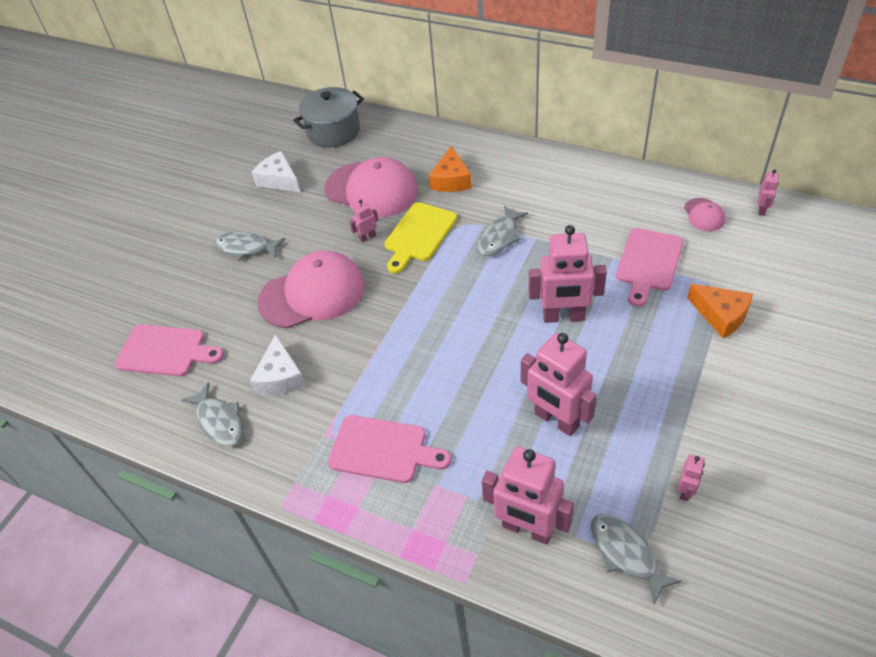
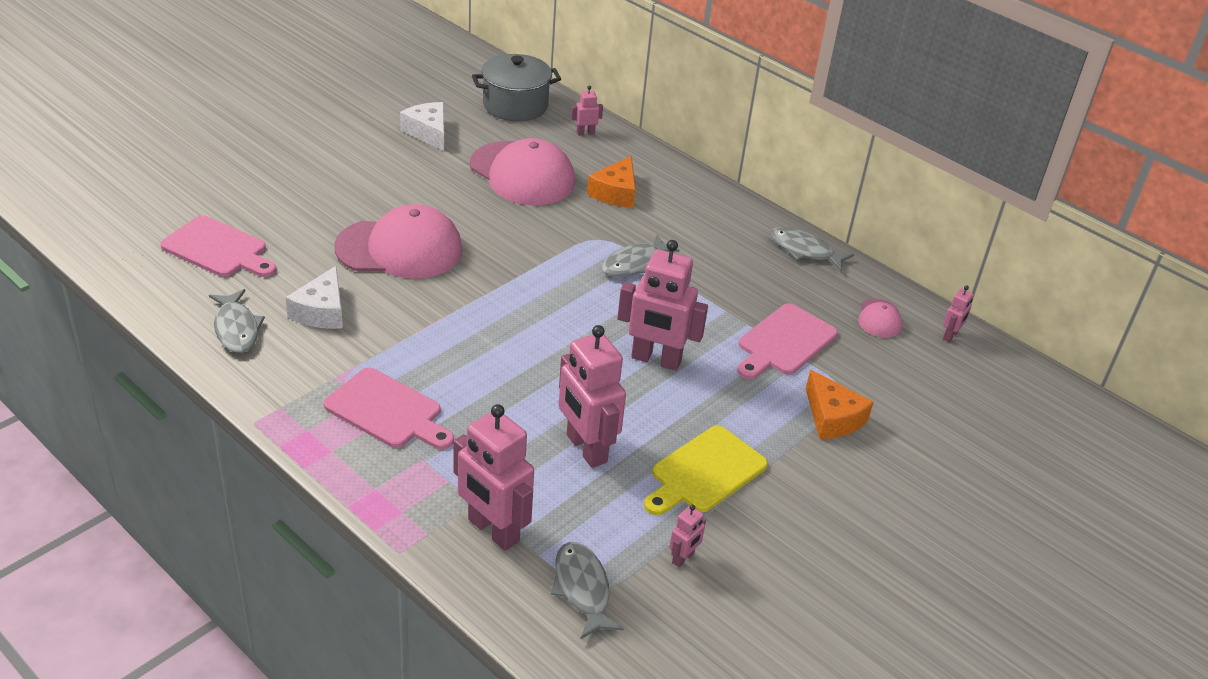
camera: 10 degrees right, 10 degrees down
grey fish [213,232,285,260] -> grey fish moved to [769,227,854,271]
pink robot [349,199,378,243] -> pink robot moved to [571,86,603,135]
yellow cutting board [384,202,457,274] -> yellow cutting board moved to [644,425,768,516]

